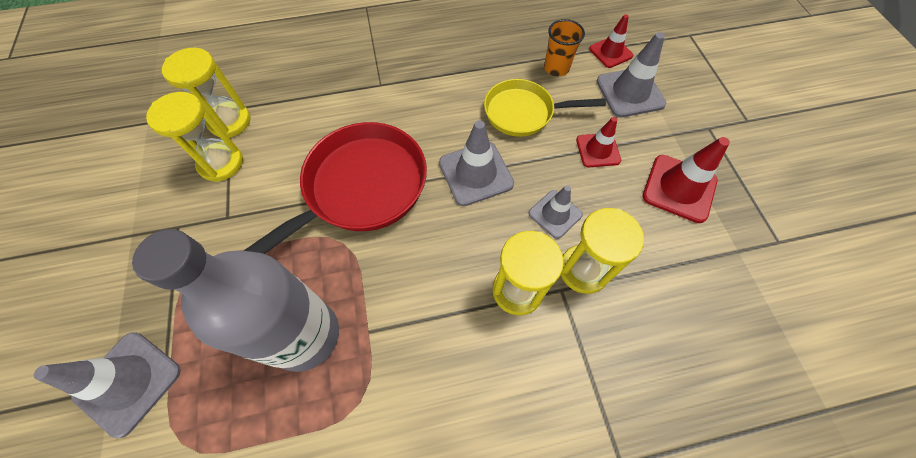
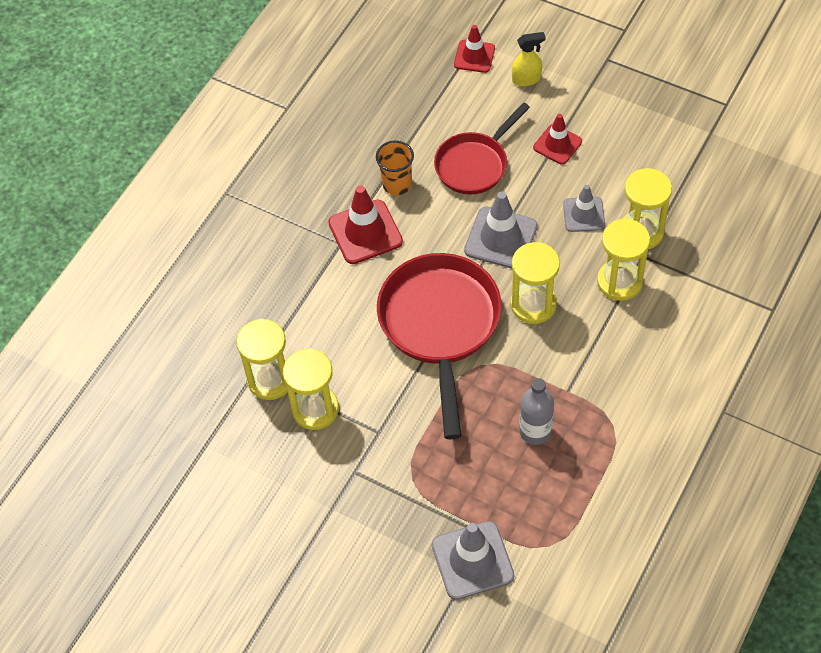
camera: 45 degrees left, 5 degrees down
grey bottle [132,229,339,372] -> grey bottle [519,378,554,445], size x0.51
yellow pan [484,79,606,137] -> red pan [434,102,530,195]
orange cup [544,19,585,76] -> orange cup moved to [376,141,414,195]
grey traffic cone [597,32,666,117] -> yellow spray bottle [512,32,546,86]
red traffic cone [643,137,730,223] -> red traffic cone moved to [328,185,403,264]
none -> yellow hourglass [511,242,560,324]

